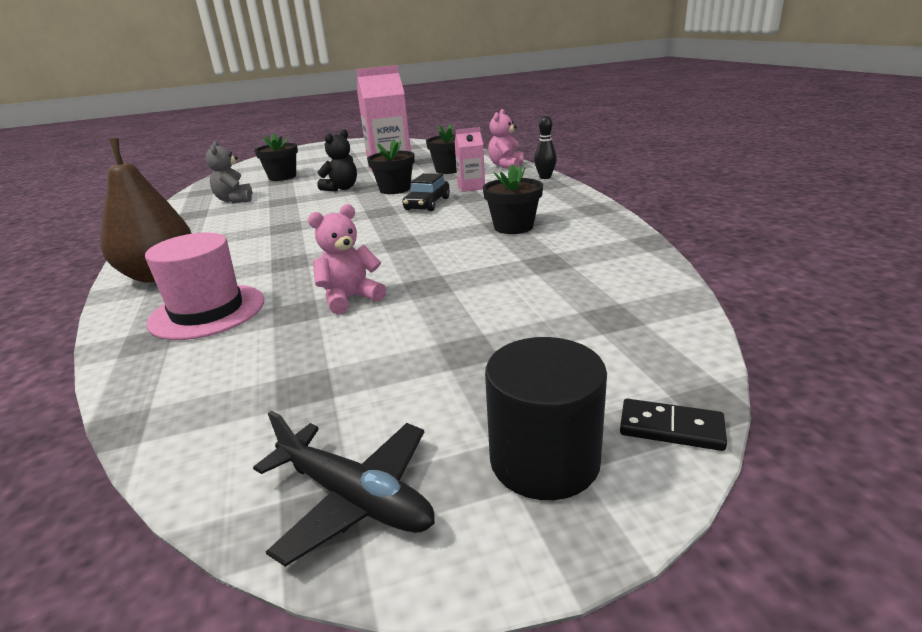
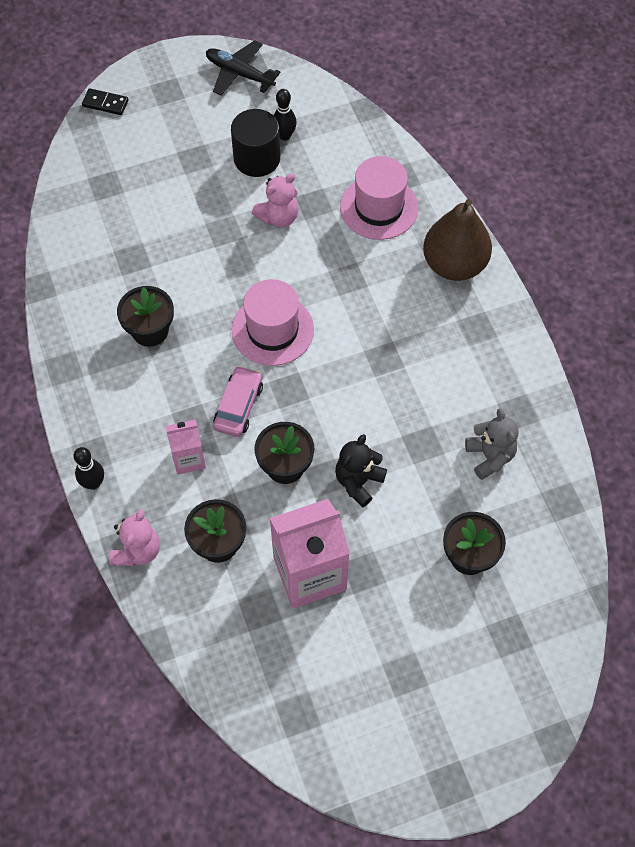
camera: 175 degrees right, 35 degrees up
black car [402,173,450,211] -> pink car [213,366,263,437]
black cylinder [485,337,607,500] -> black cylinder moved to [231,109,280,177]
none -> pink hat [232,279,314,366]
none -> black bowling pin [273,89,297,141]

